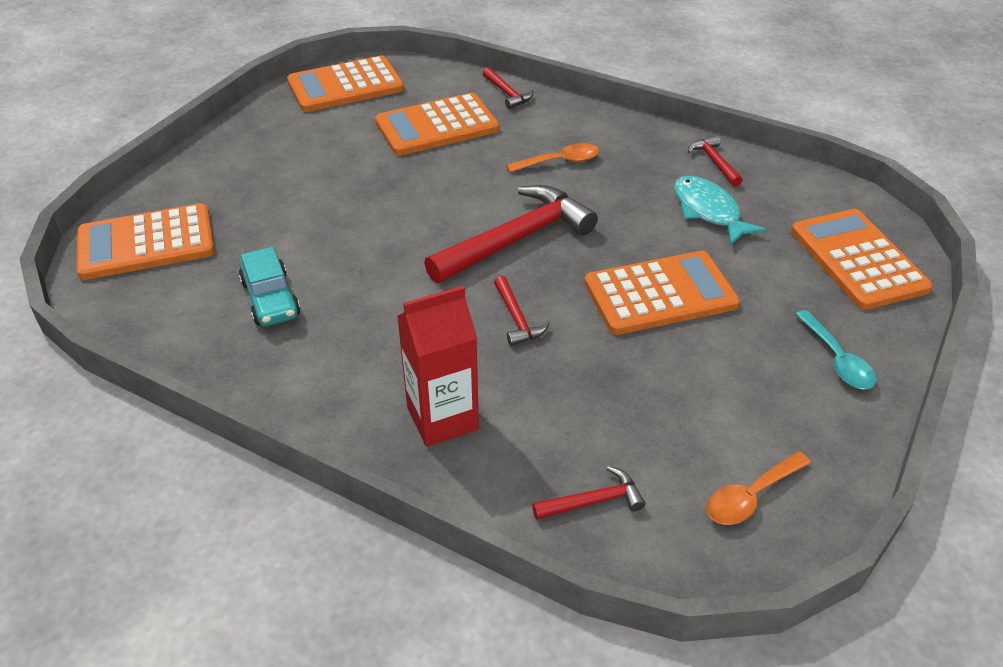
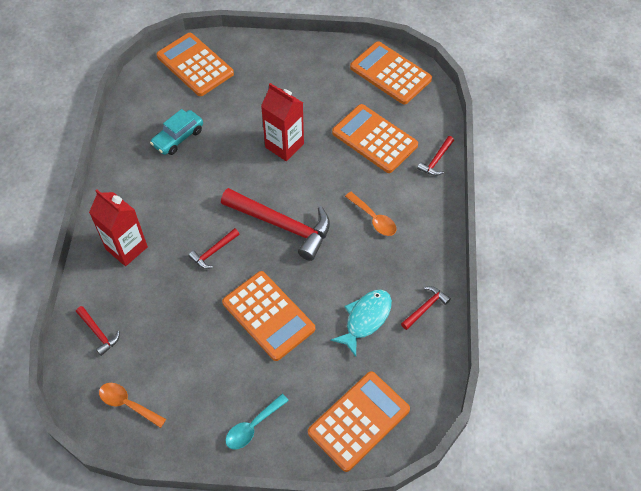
camera: 65 degrees right, 15 degrees up
none -> red carton [261,83,304,161]

